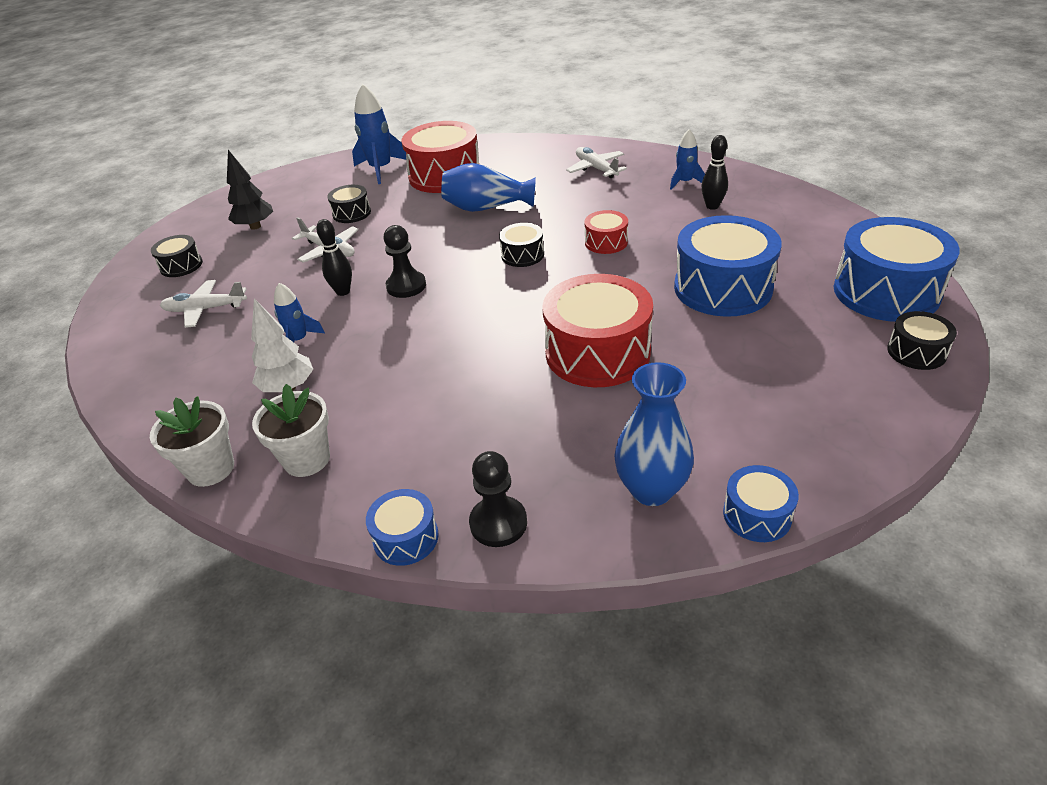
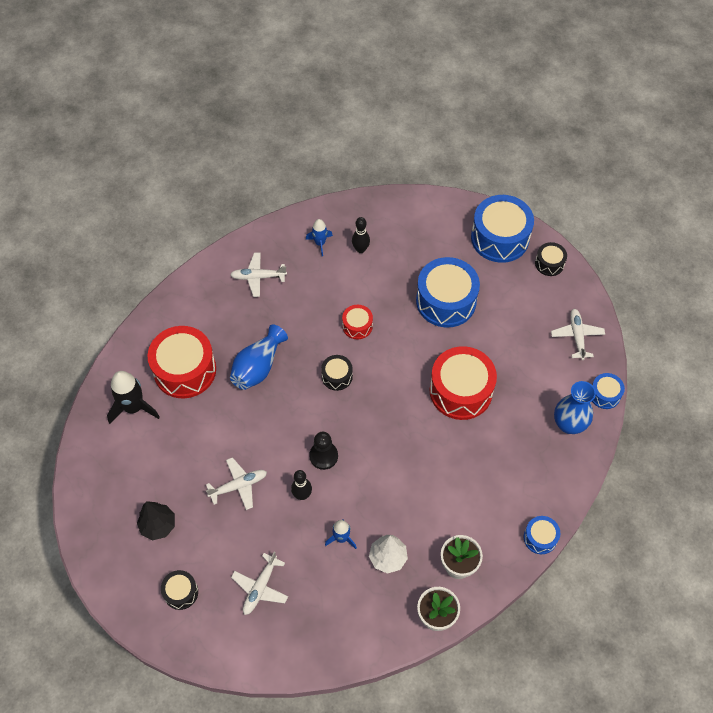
camera: 65 degrees left, 20 degrees up
black drum [327,185,371,223] -> none
blue rocket [352,84,406,184] -> black rocket [107,371,160,424]
black pawn [469,451,527,547] -> none
none -> white plane [551,309,605,360]

